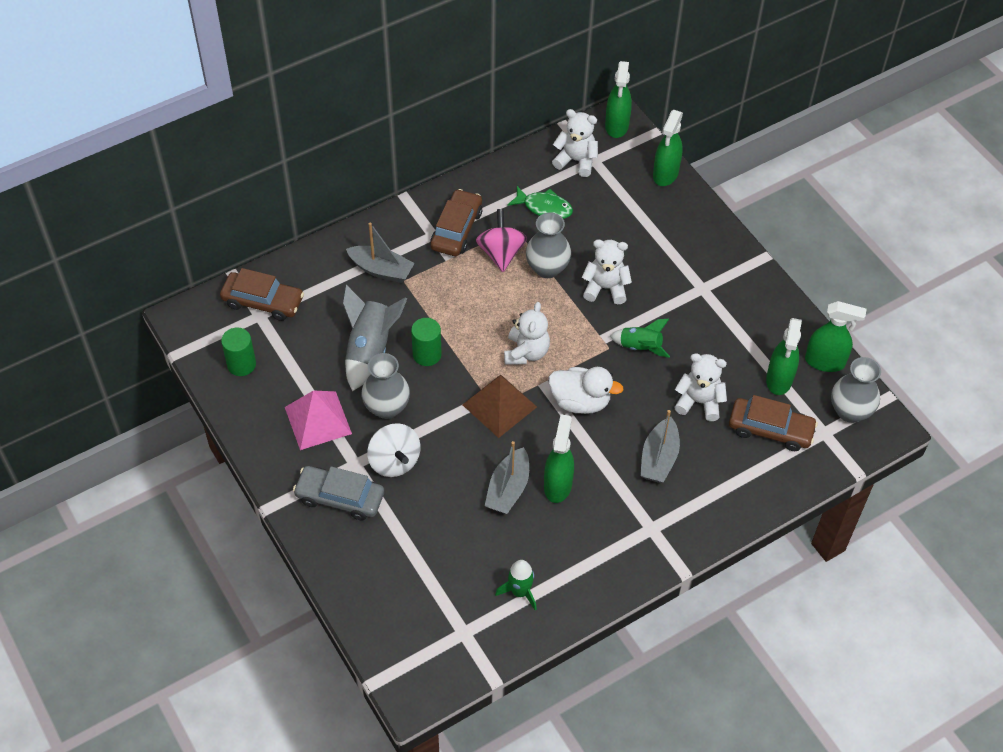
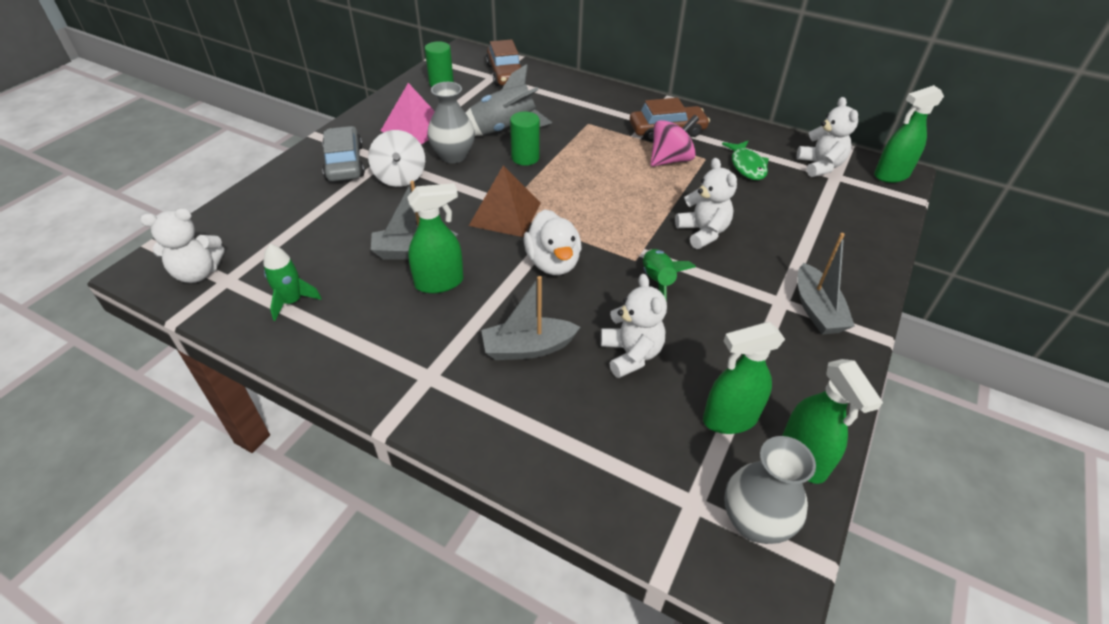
camera: 60 degrees right, 10 degrees down
grey boat [346,222,415,283] -> grey boat moved to [798,233,855,334]
white spinning top [367,423,420,477] -> white spinning top turned 45 degrees counterclockwise [368,130,425,187]
white teddy bear [504,302,550,365] -> white teddy bear moved to [140,208,224,283]
grey vase [526,212,571,278] -> none
green spray bottle [653,110,683,186] -> none
brown car [729,395,818,451] -> none

